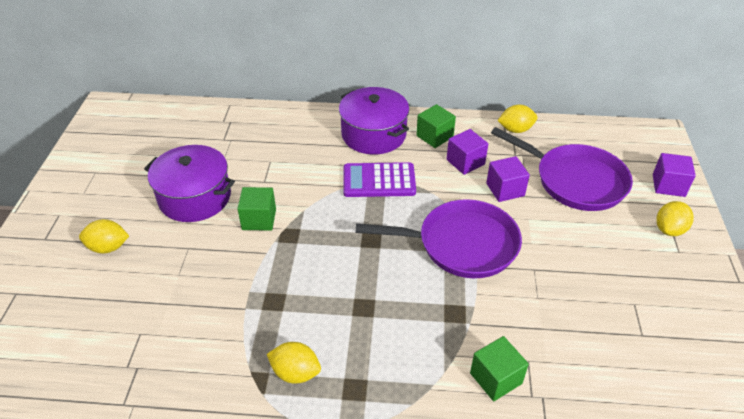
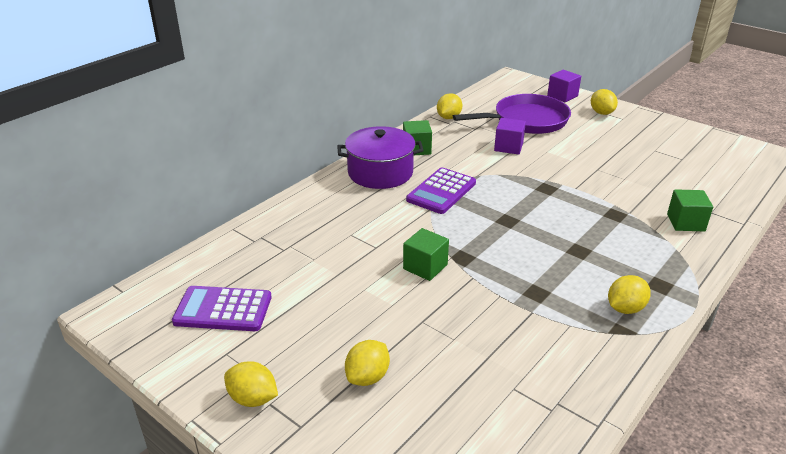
camera: 55 degrees left, 10 degrees down
purple pot [144,145,235,222] -> none
purple pan [356,199,522,278] -> none
purple cube [446,129,488,175] -> none
none -> purple calculator [172,286,272,331]
none -> yellow lemon [224,361,278,407]

